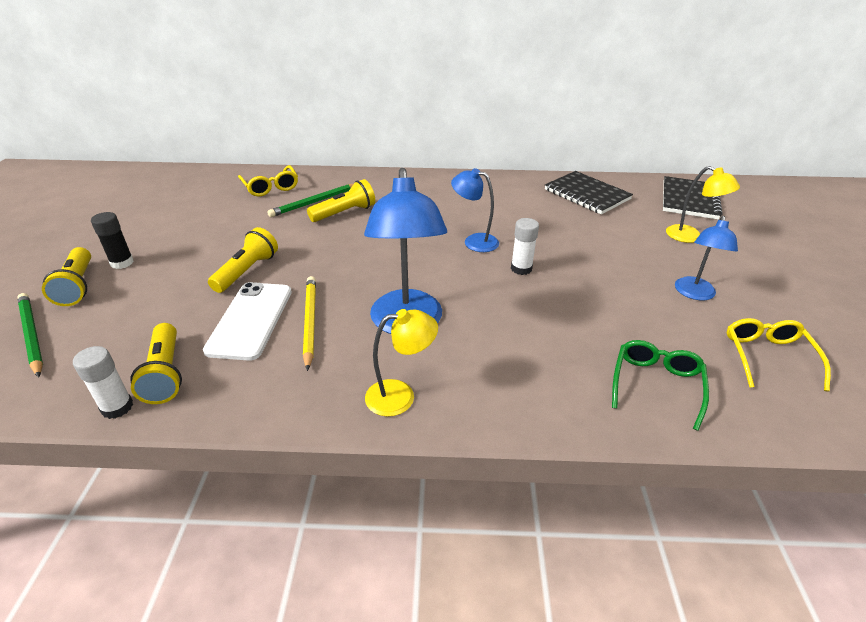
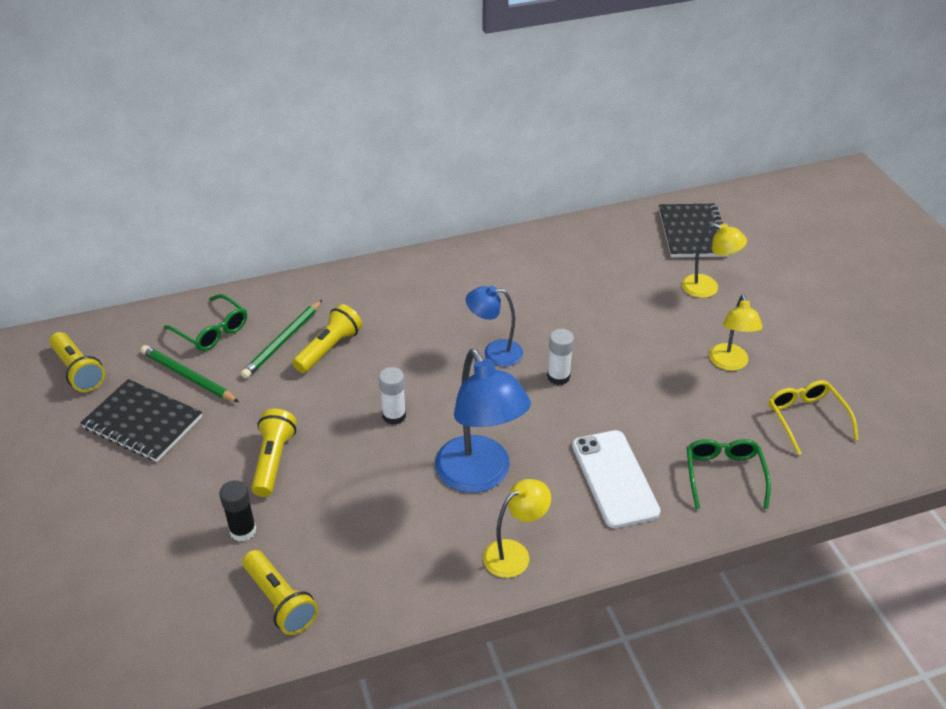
camera: 20 degrees left, 5 degrees up
green pencil [17,293,43,378] -> green pencil moved to [141,345,239,402]
yellow flashlight [42,247,91,306] -> yellow flashlight moved to [49,332,105,392]
white glue stick [73,346,133,419] -> white glue stick moved to [379,367,406,425]
black glue stick [91,212,134,269] -> black glue stick moved to [219,480,256,541]
white phone [203,282,292,361] -> white phone moved to [572,430,661,528]
yellow glasses [238,165,298,197] -> green glasses [164,294,247,351]
yellow pencil [303,276,316,371] -> none
black notebook [545,171,633,215] -> black notebook moved to [80,379,202,462]
blue lamp [675,216,738,300] -> yellow lamp [709,295,762,371]

